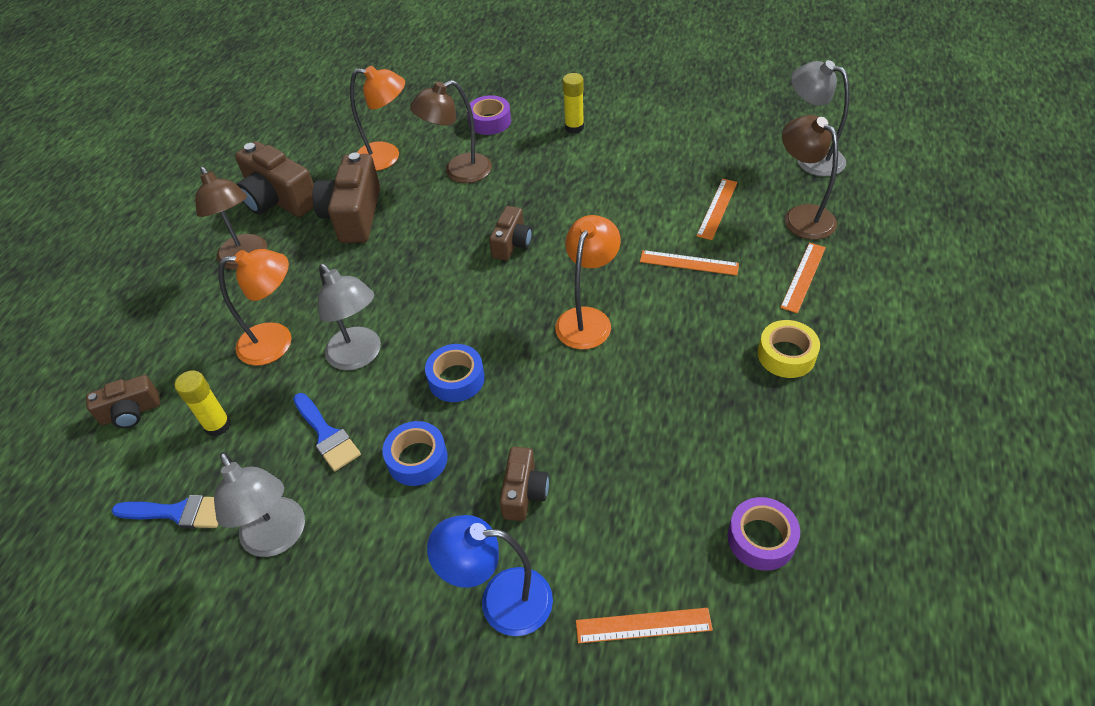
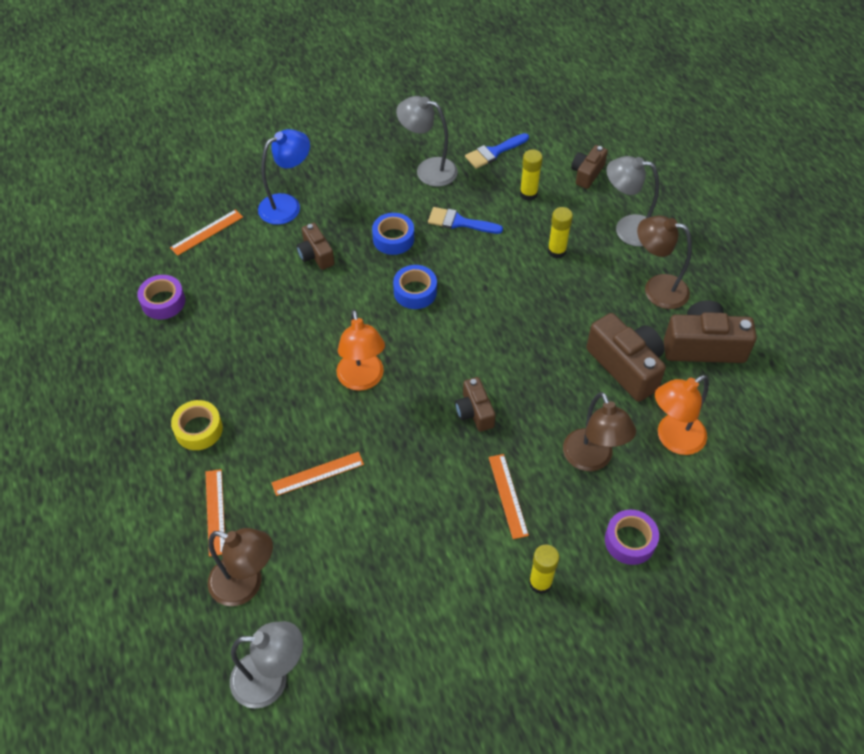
camera: 140 degrees right, 5 degrees up
orange lamp [218,249,291,366] -> yellow glue stick [548,207,573,258]
grey lamp [318,264,381,370] -> grey lamp moved to [607,156,659,247]
brown lamp [410,80,492,183] -> brown lamp turned 135 degrees clockwise [563,392,636,471]
orange ruler [696,179,738,240] -> orange ruler moved to [489,454,529,539]

